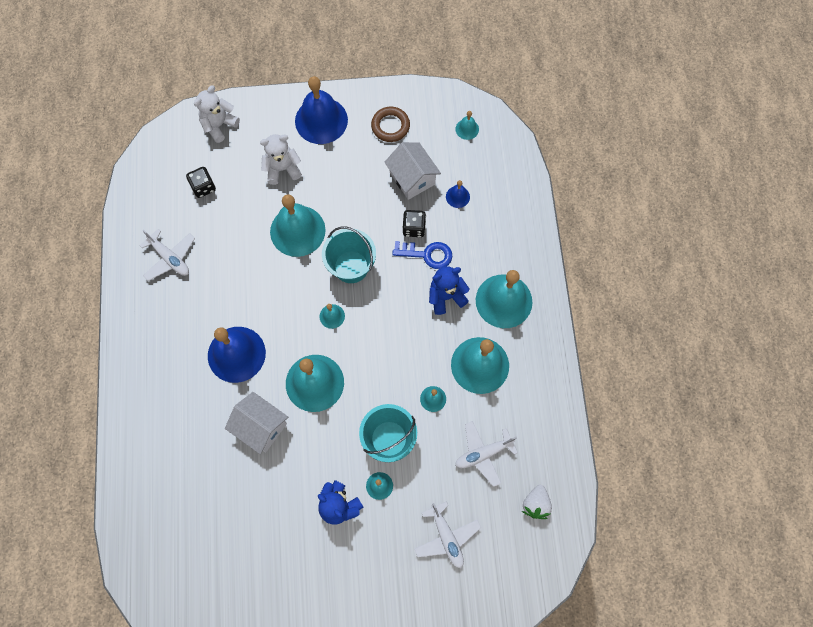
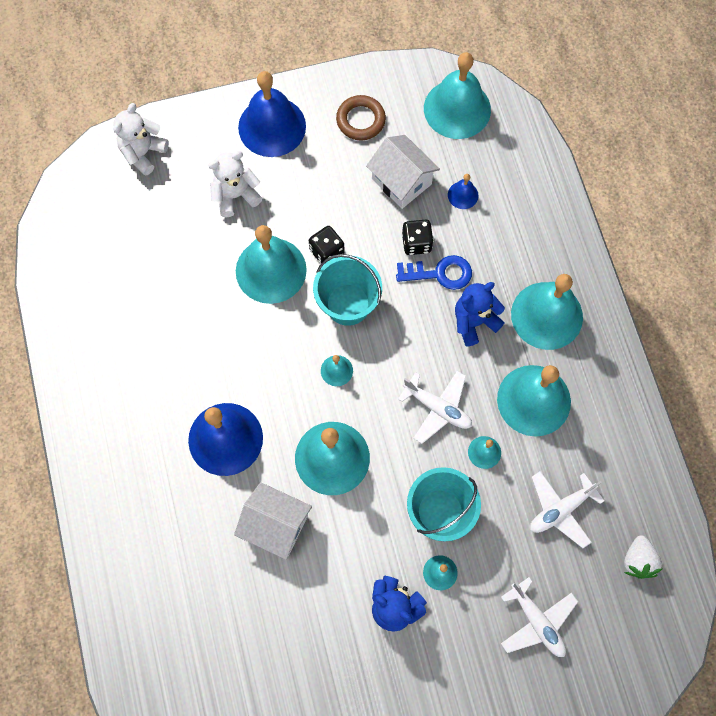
camera: 10 degrees left, 0 degrees up
white plane [139,229,195,281] -> white plane moved to [398,371,472,444]
black dice [186,167,216,198] -> black dice moved to [309,226,344,264]
turquoise bell [455,111,479,140] -> turquoise bell [424,52,491,139], size x2.25

